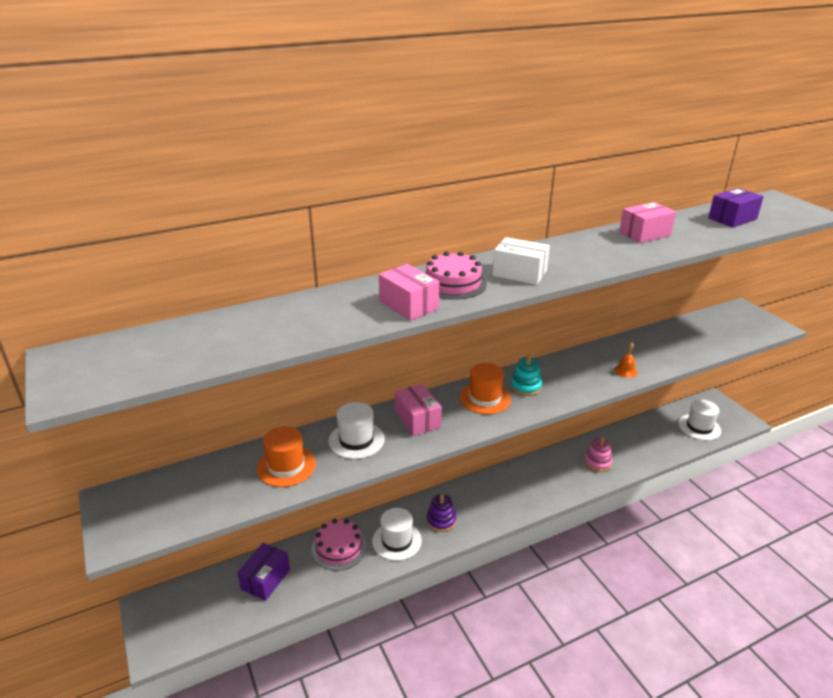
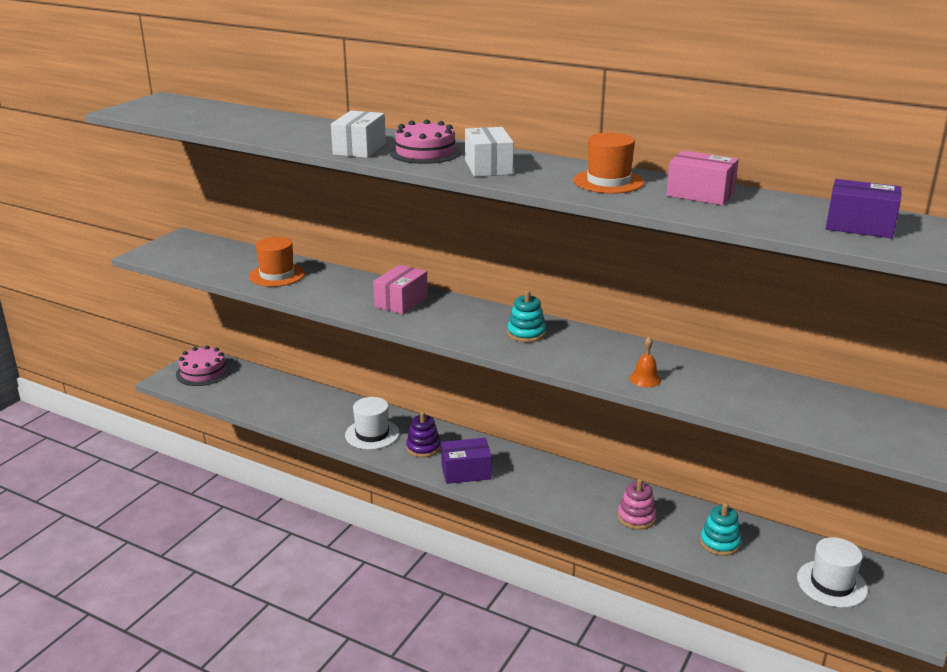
camera: 55 degrees right, 5 degrees down
purple box [237,543,290,601] -> purple box moved to [441,438,492,484]
pink cake [311,519,367,571] -> pink cake moved to [176,346,231,386]
white hat [328,402,385,459] -> none
pink box [379,264,440,321] -> white box [331,111,386,158]
orange hat [460,363,511,414] -> orange hat moved to [573,133,645,194]
none -> turquoise stacking toy [700,503,741,556]

